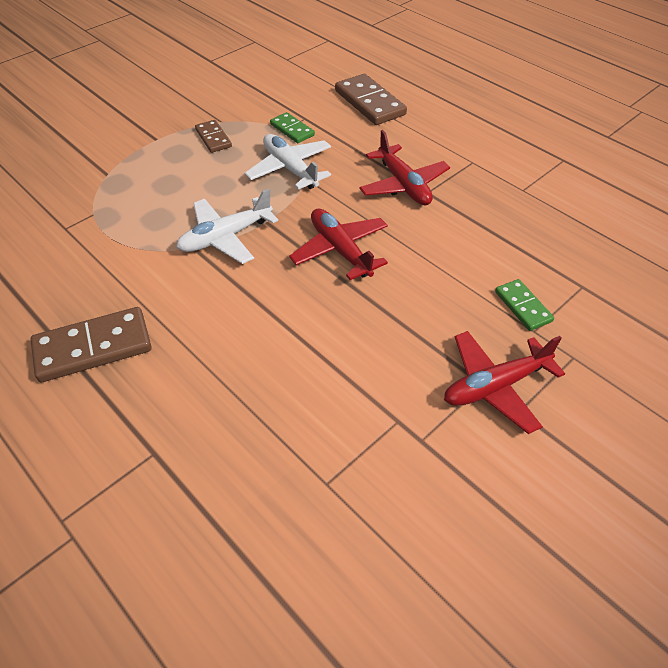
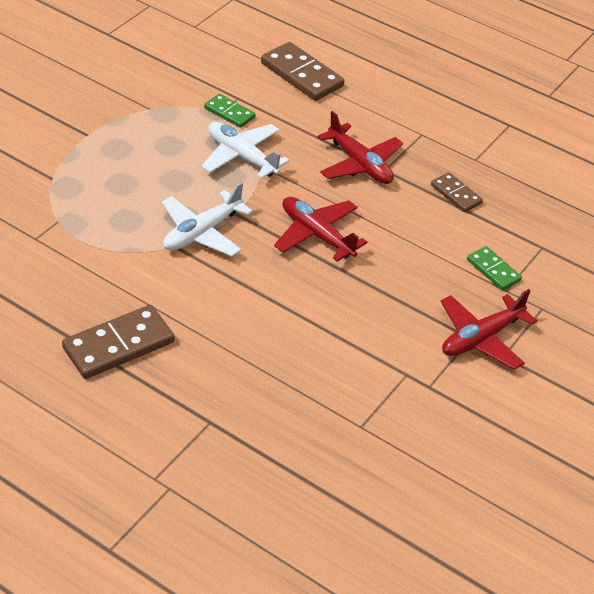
camera: 15 degrees left, 5 degrees down
brown domino [195,120,232,153] -> brown domino moved to [431,172,483,212]

